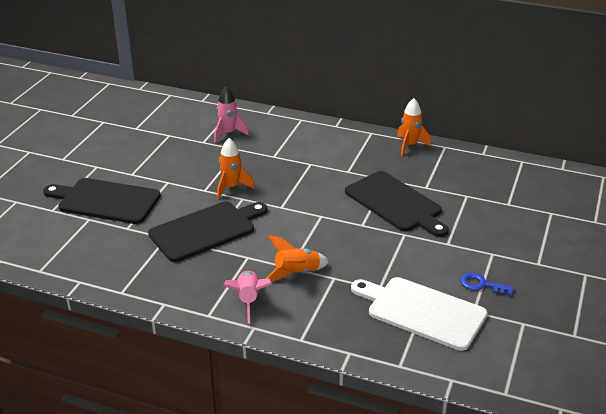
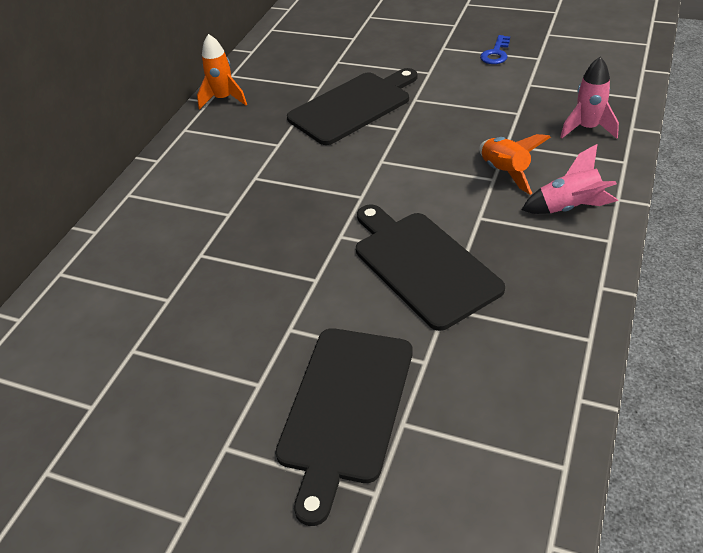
camera: 85 degrees left, 10 degrees up
pink rocket [214,87,249,143] -> pink rocket moved to [560,57,619,139]
orange rocket [217,138,254,199] -> none
white cutting board [351,277,488,351] -> none

